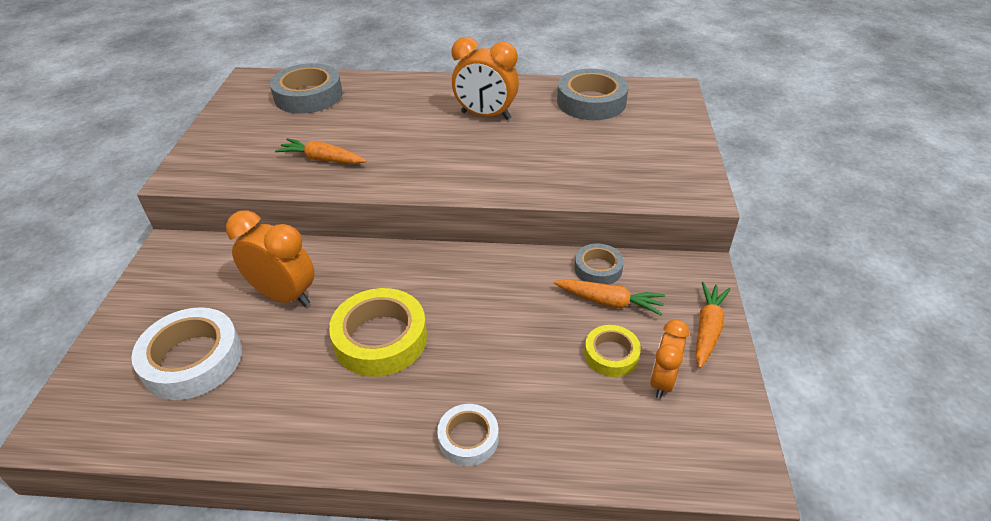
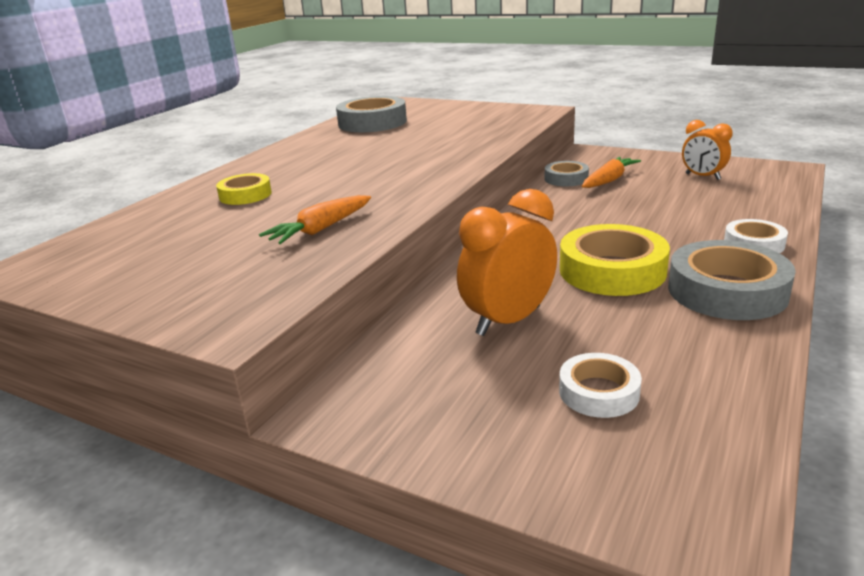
camera: 65 degrees left, 15 degrees down
white tape [131,307,242,400] -> white tape [559,353,642,418], size x0.57
grey tape [270,63,343,114] -> grey tape moved to [668,240,796,320]
orange clock [452,37,519,120] -> none
yellow tape [584,325,641,377] -> yellow tape moved to [216,173,272,205]
orange carrot [695,282,731,368] -> none

